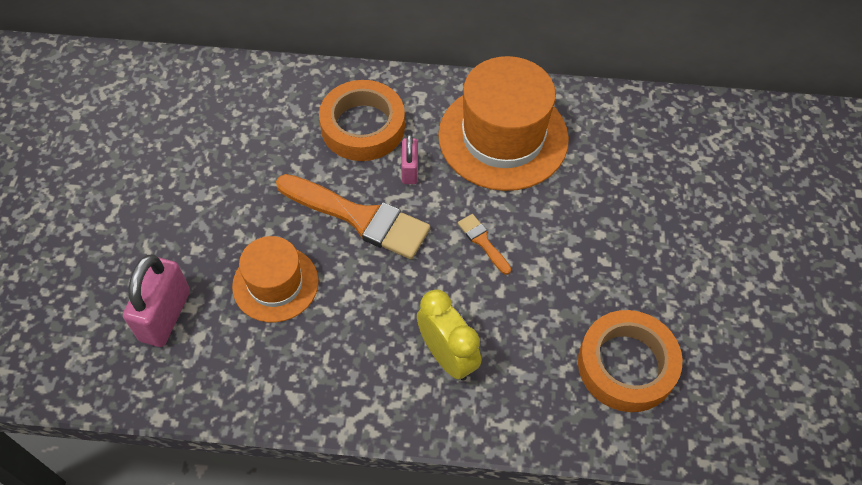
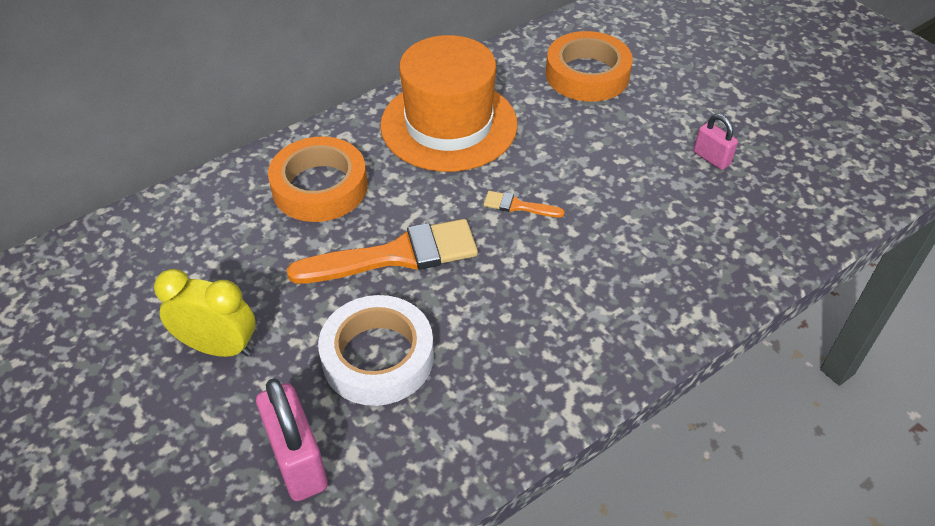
camera: 40 degrees left, 10 degrees down
orange hat [232,236,319,322] -> white tape [318,295,434,406]
pink padlock [401,134,418,184] -> pink padlock moved to [694,114,738,170]
yellow clock [417,290,481,381] -> yellow clock moved to [154,269,255,357]
orange tape [578,310,682,412] -> orange tape moved to [546,31,633,102]

